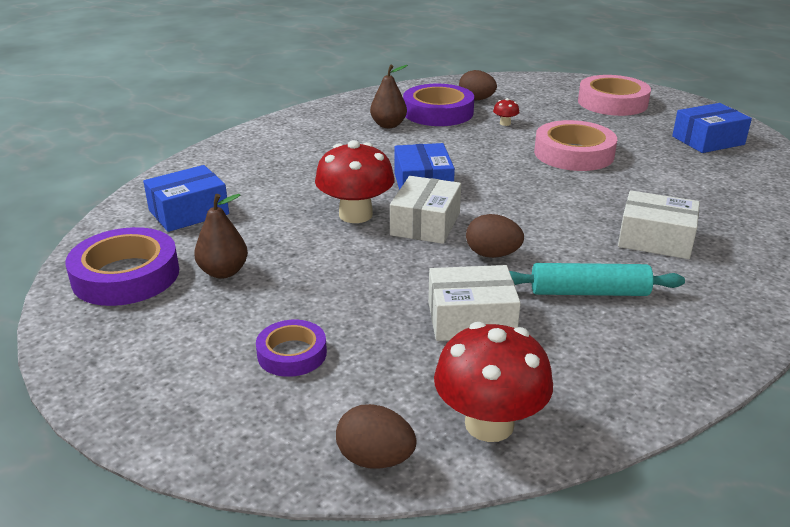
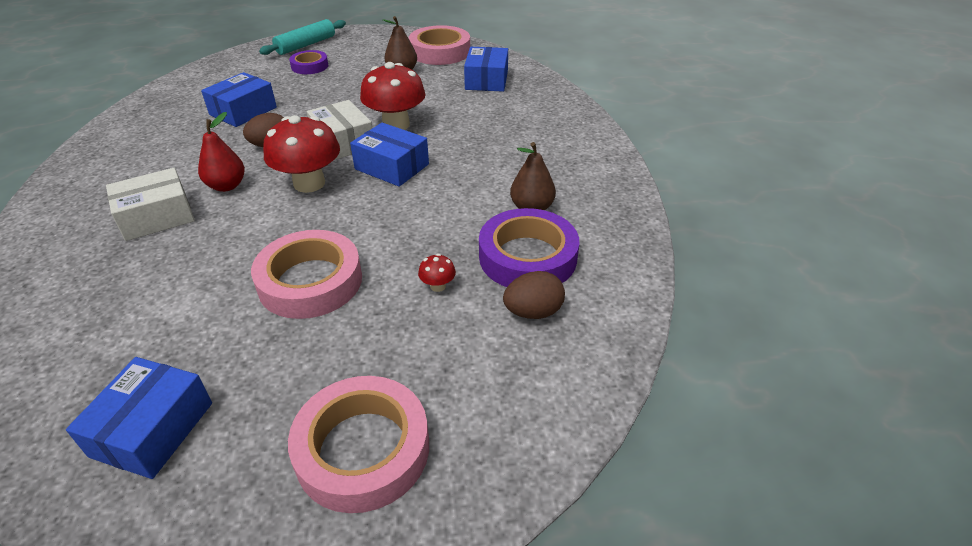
camera: 130 degrees right, 10 degrees up
purple tape [66,227,179,306] -> pink tape [409,25,470,65]
brown egg [336,404,417,469] -> none
white box [428,265,521,341] -> blue box [201,72,277,127]
red mushroom [434,322,553,442] -> red mushroom moved to [263,115,340,193]
turquoise rolling pin [509,263,685,296] -> turquoise rolling pin moved to [259,19,346,55]
none -> red pear [198,112,245,192]

